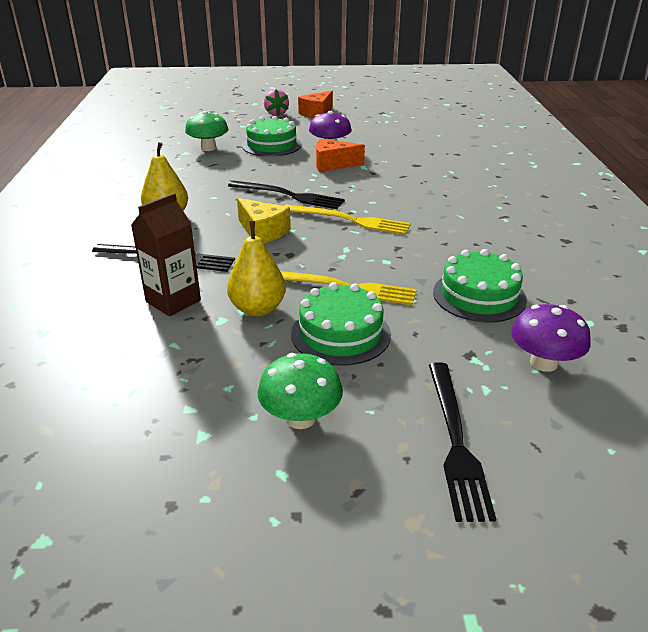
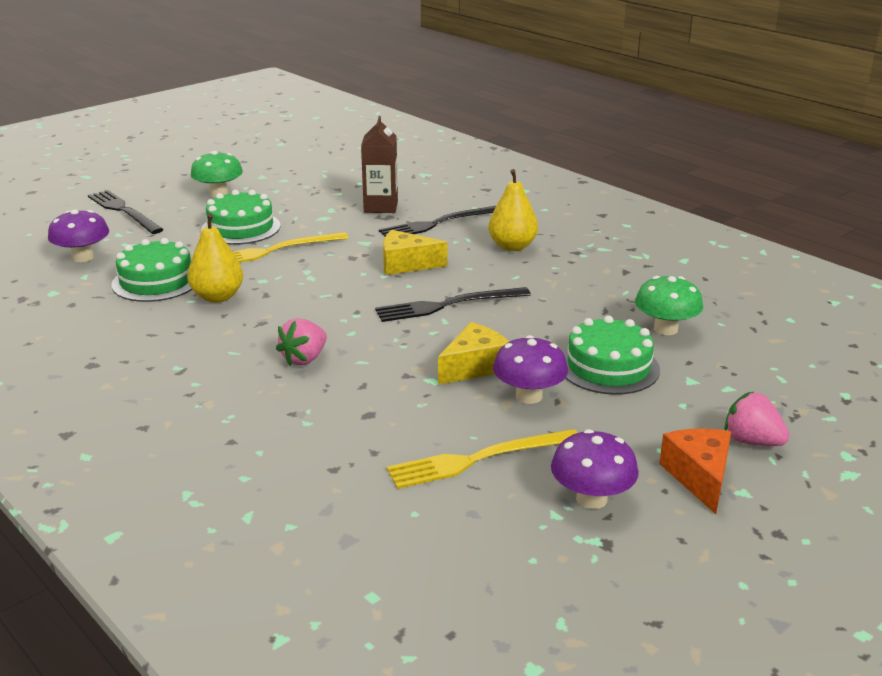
camera: 140 degrees right, 5 degrees down
yellow pear [227,221,286,316] -> yellow pear moved to [187,213,243,303]
yellow fork [284,205,411,235] -> yellow fork moved to [387,429,578,489]
orange cheese [316,139,365,172] -> yellow cheese [438,322,509,385]
none -> pink strawberry [276,318,327,366]
none -> purple mushroom [551,429,639,509]

